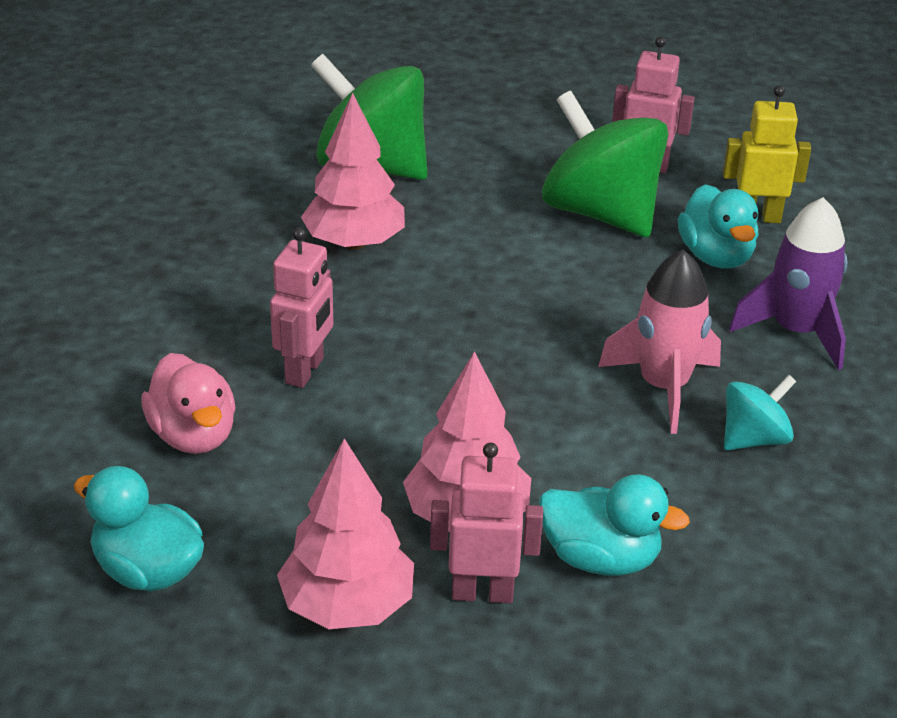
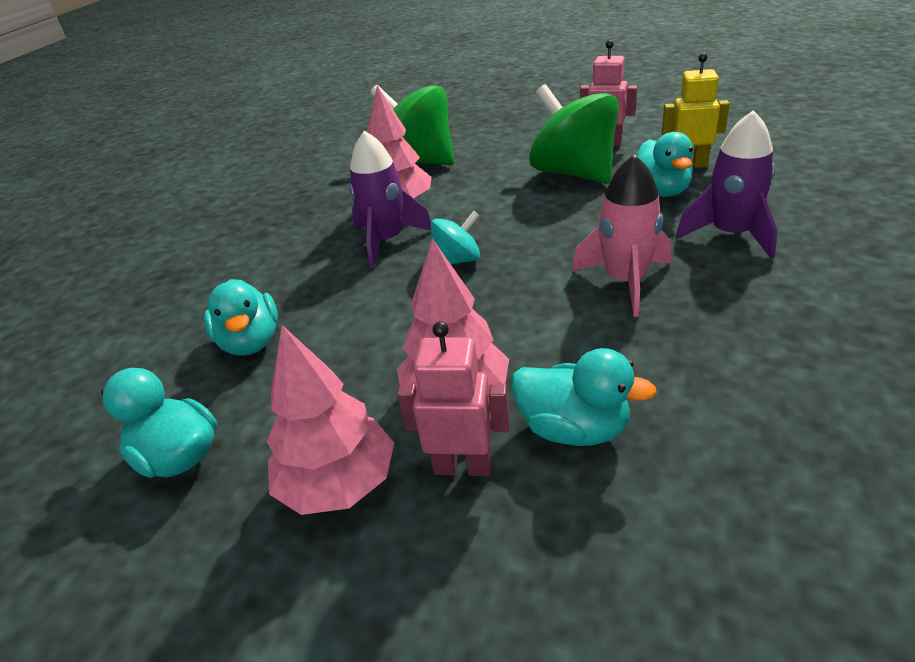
camera: 10 degrees right, 0 degrees up
pink duck [141,353,236,454] -> turquoise duck [204,279,278,356]
pink robot [270,228,333,388] -> none
turquoise spinning top [724,375,796,450] -> turquoise spinning top moved to [431,211,480,265]
none -> purple rocket [349,131,431,268]

